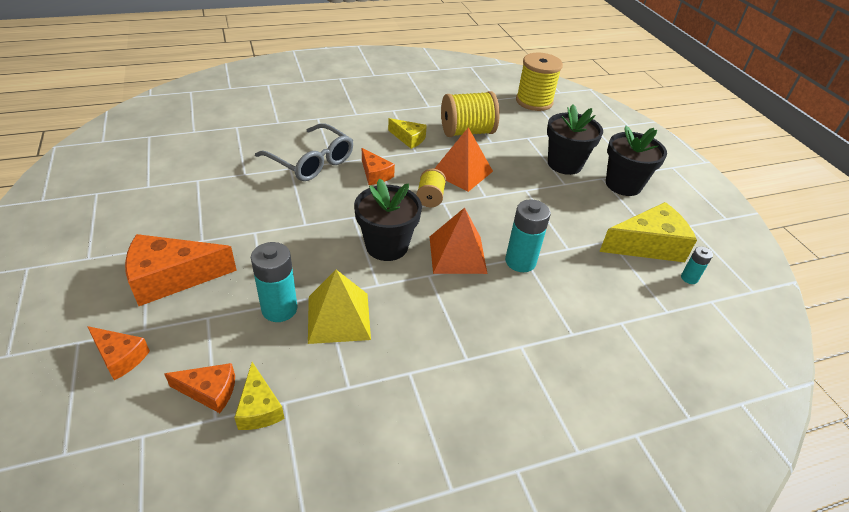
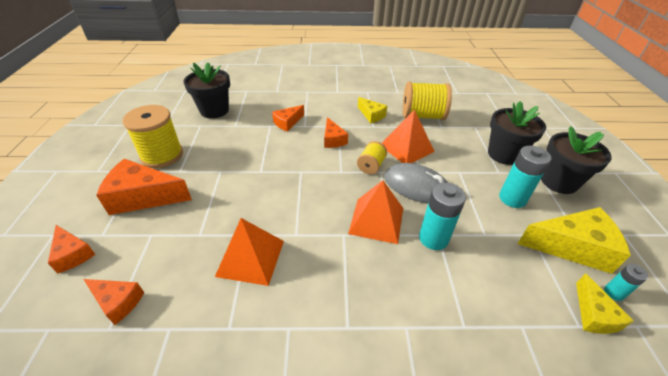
camera: 20 degrees right, 0 degrees up
yellow cheese [234,362,285,430] -> yellow cheese moved to [576,273,633,334]
turquoise battery [251,242,297,322] -> turquoise battery moved to [499,146,551,208]
grey glasses [255,123,353,181] -> orange cheese [272,105,304,132]
yellow pyramid [308,270,371,344] -> orange pyramid [215,218,284,286]
black flower pot [354,178,422,261] -> black flower pot moved to [183,62,230,118]
yellow spool [516,53,563,111] -> yellow spool moved to [123,105,183,168]
none -> grey mouse [384,163,448,204]

